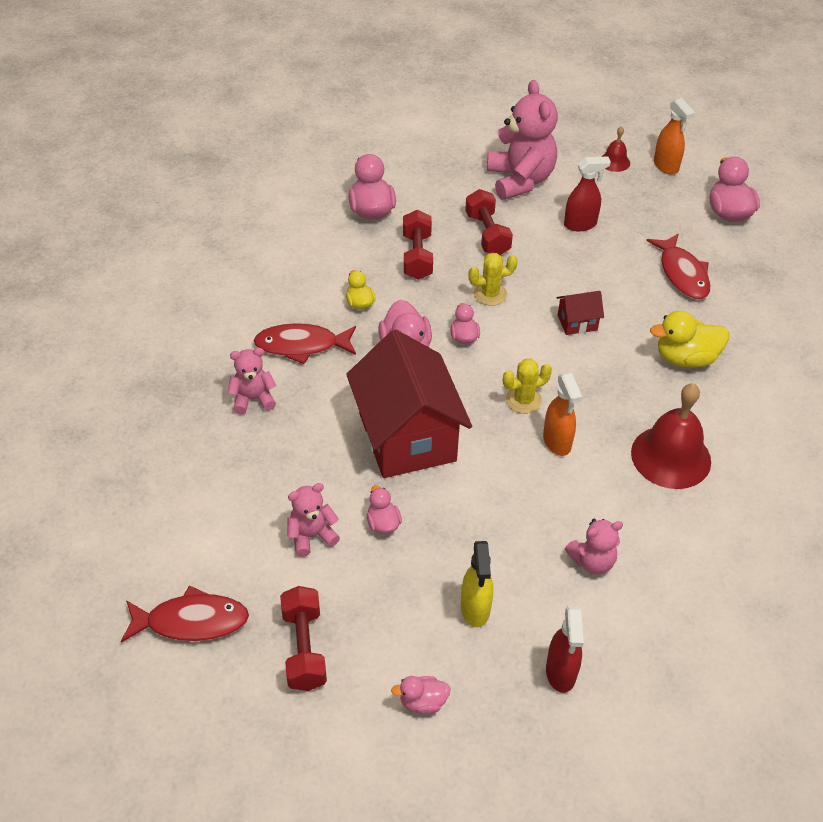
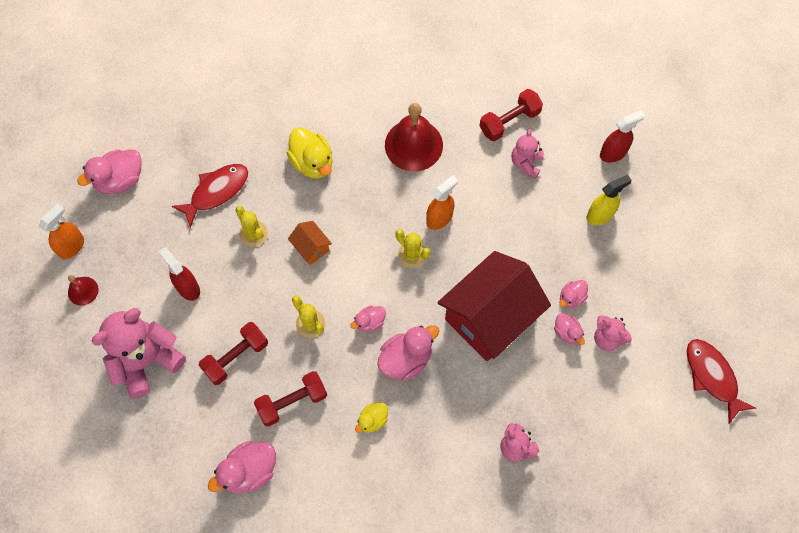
camera: 115 degrees left, 20 degrees up
red fish [253,323,356,364] -> none
red dumbbell [280,586,327,691] -> red dumbbell moved to [479,89,543,141]
pink duck [391,676,451,714] -> pink duck moved to [554,313,585,345]
red house [557,291,604,335] -> orange house [288,221,332,265]
pink teddy bear [565,519,623,574] -> pink teddy bear turned 120 degrees counterclockwise [511,129,544,179]
none -> yellow cactus [235,206,268,247]

